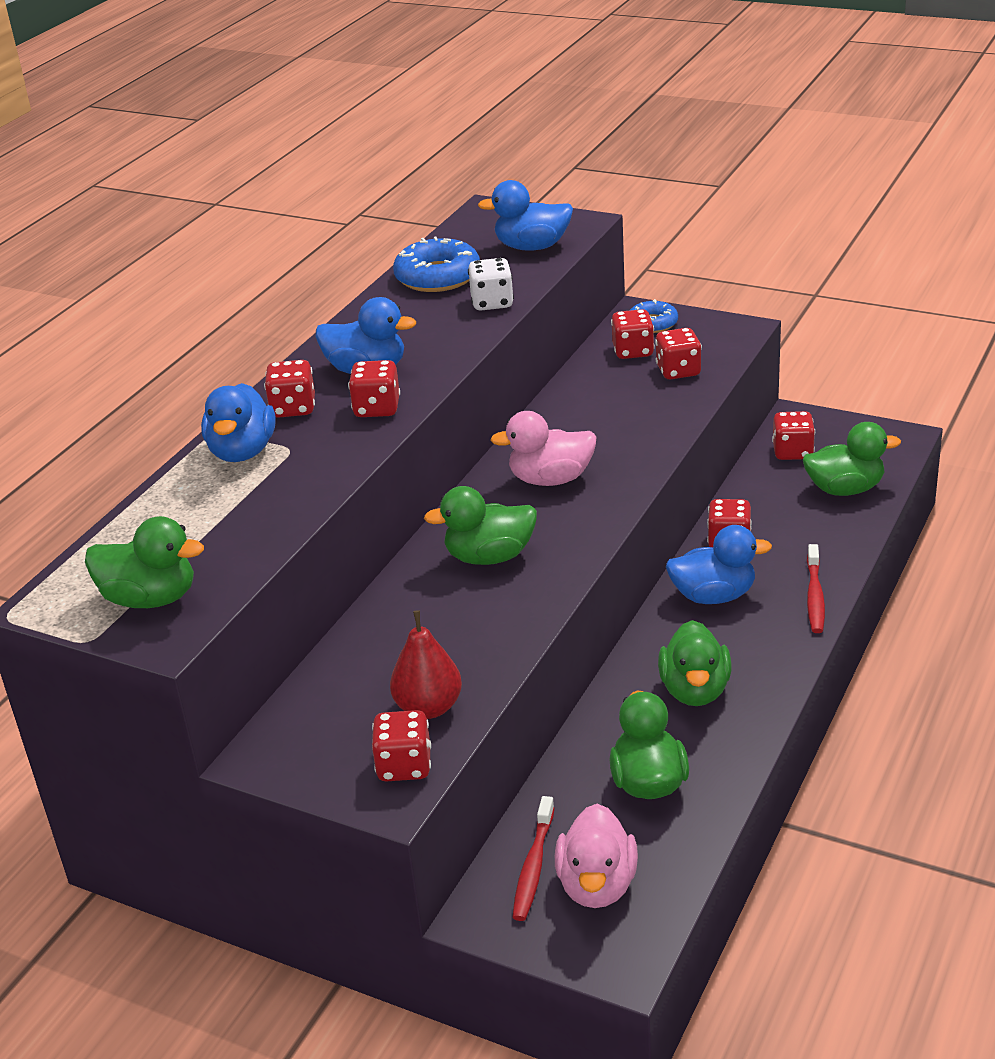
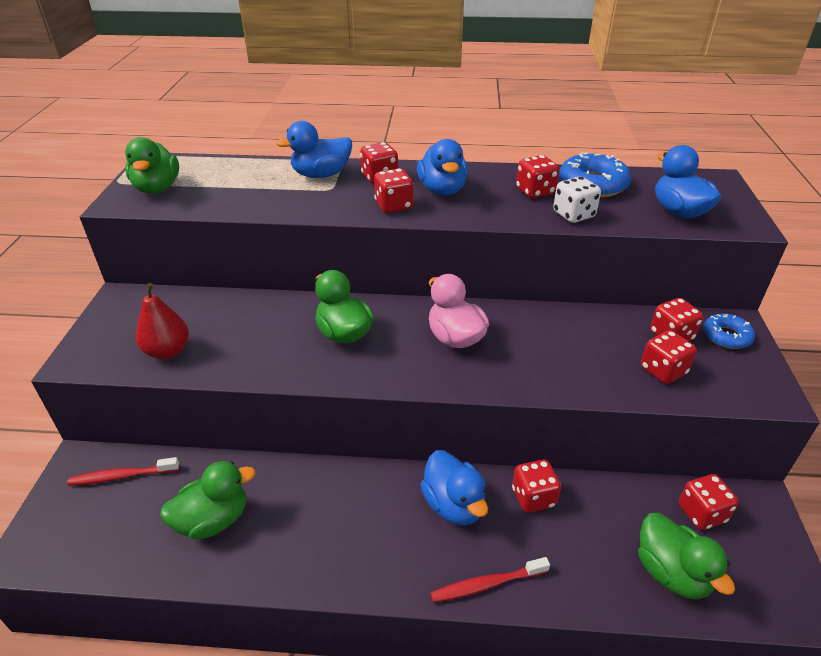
camera: 65 degrees right, 5 degrees up
red dice [372,710,431,781] -> red dice moved to [516,155,559,198]
pink duck [555,804,638,908] -> none
green duck [658,620,731,706] -> none

